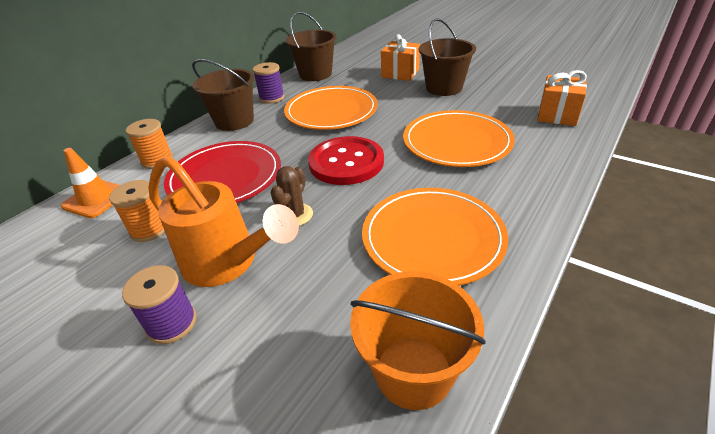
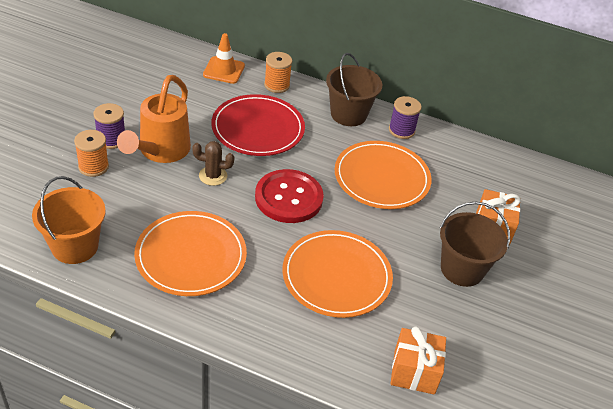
camera: 70 degrees right, 5 degrees up
orange spool [109,180,165,242] -> orange spool moved to [74,130,109,177]
brown bucket [286,11,337,81] -> none

